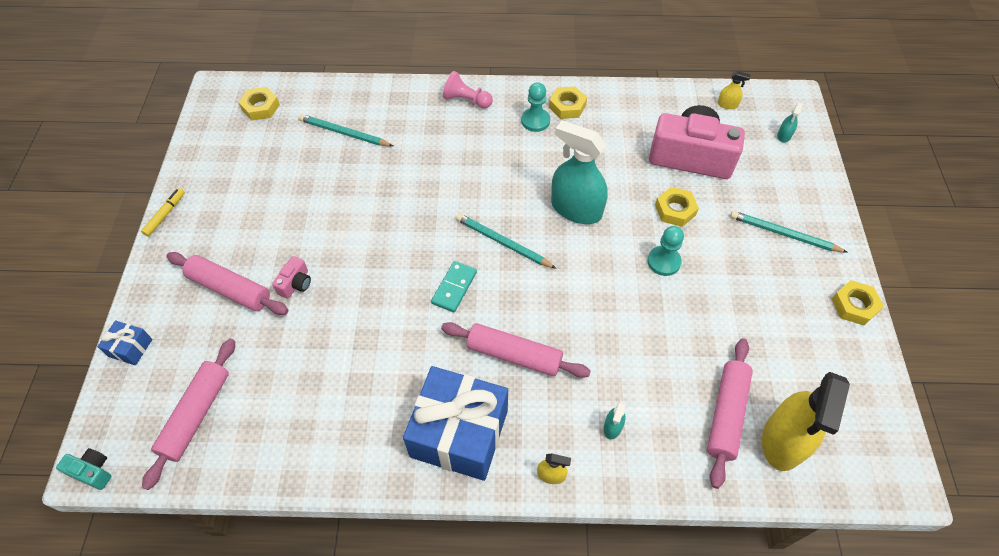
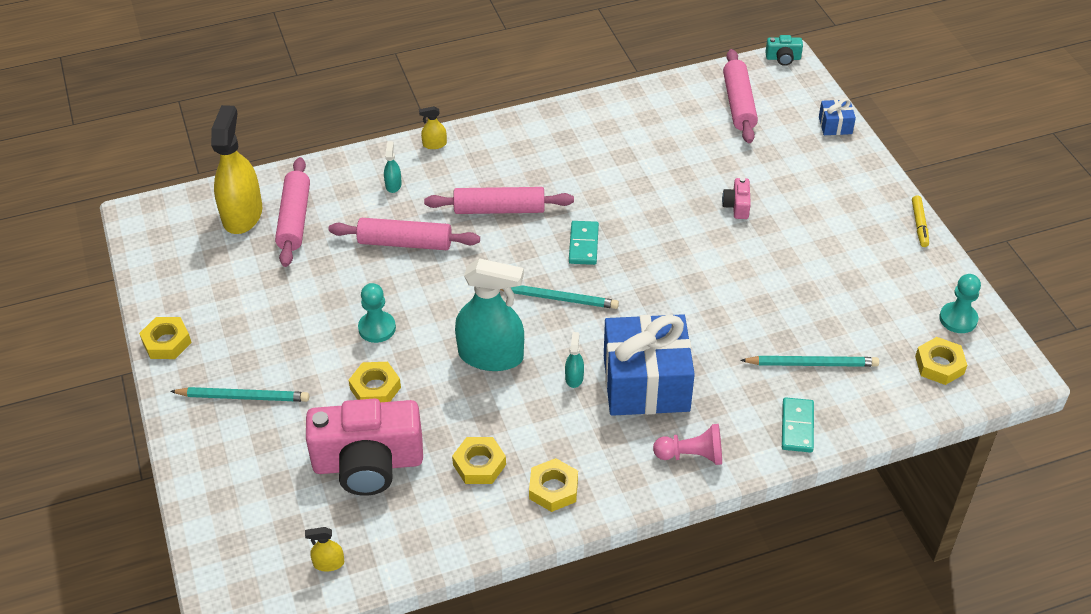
camera: 160 degrees right, 10 degrees down
pink rolling pin [166,252,288,315] -> pink rolling pin moved to [329,218,480,250]
blue gift [403,366,508,481] -> blue gift moved to [604,314,695,416]
turquoise pawn [521,82,550,132] -> turquoise pawn moved to [939,274,981,333]
turquoise spray bottle [777,103,803,143] -> turquoise spray bottle moved to [565,332,584,388]
none -> yellow nut [452,437,506,484]
none -> turquoise domino [782,397,814,453]

